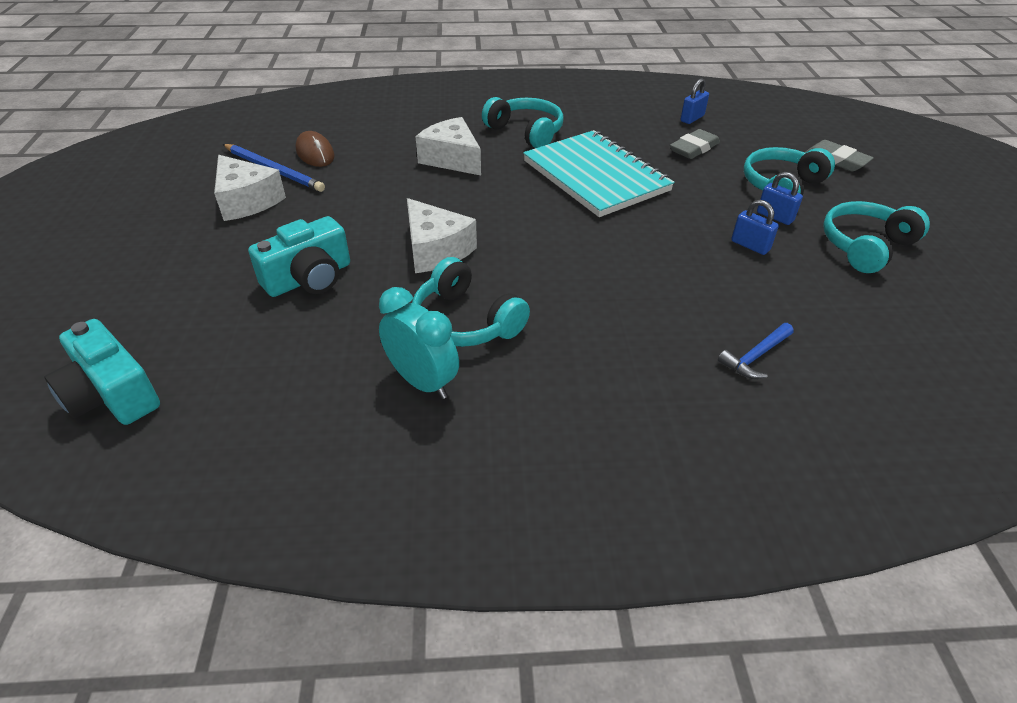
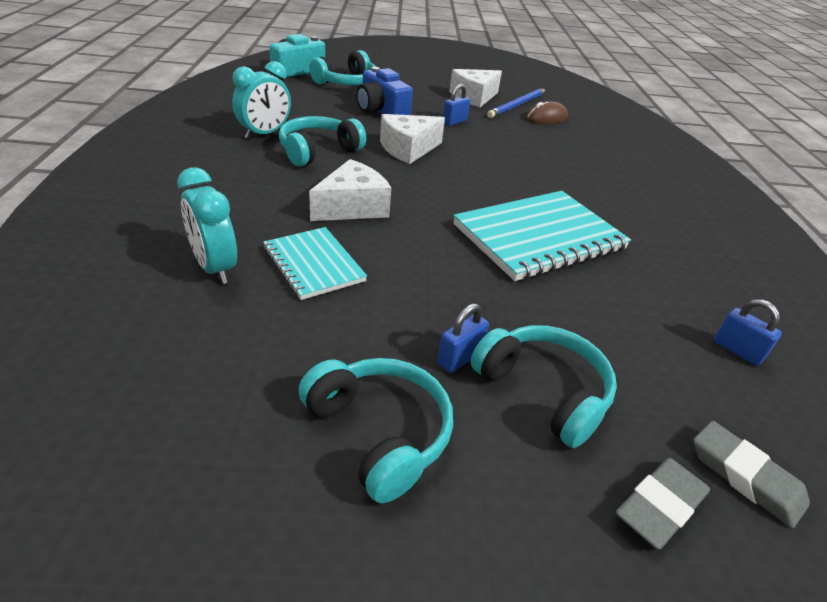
camera: 90 degrees right, 5 degrees down
turquoise camera [248,216,350,297] -> blue camera [356,67,413,115]
white cheese [416,117,481,175] -> white cheese moved to [309,159,391,221]
turquoise headphones [482,97,564,148] -> turquoise headphones moved to [310,50,376,85]
grey eraser [670,129,720,159] -> grey eraser moved to [693,421,810,529]
blue hammer [718,323,794,379] -> turquoise clock [177,167,237,284]
blue padlock [731,200,779,255] -> blue padlock moved to [443,84,470,126]
none -> turquoise notebook [263,227,367,300]

